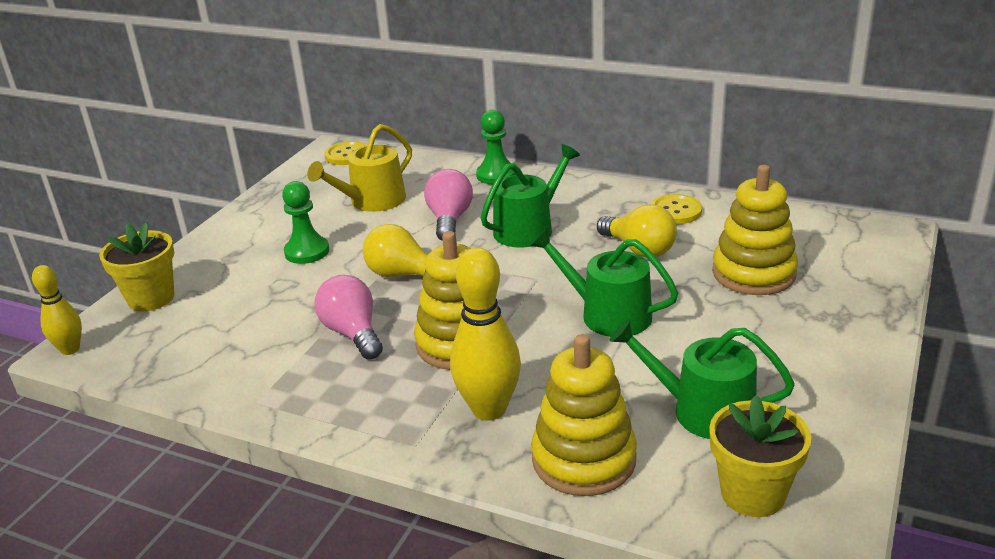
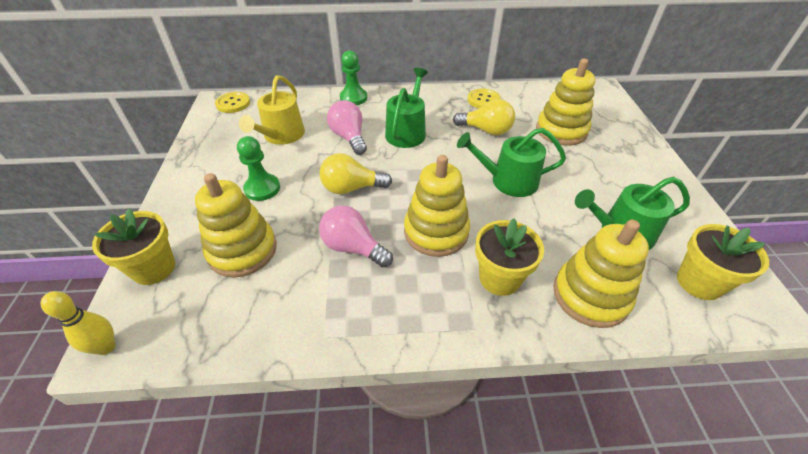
camera: 30 degrees left, 15 degrees up
yellow bowling pin [450,247,521,421] -> yellow flower pot [475,218,544,296]
none -> yellow stacking toy [195,173,277,278]

